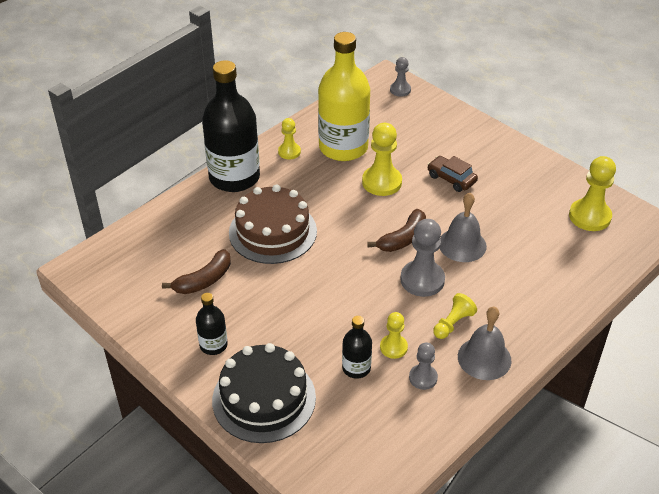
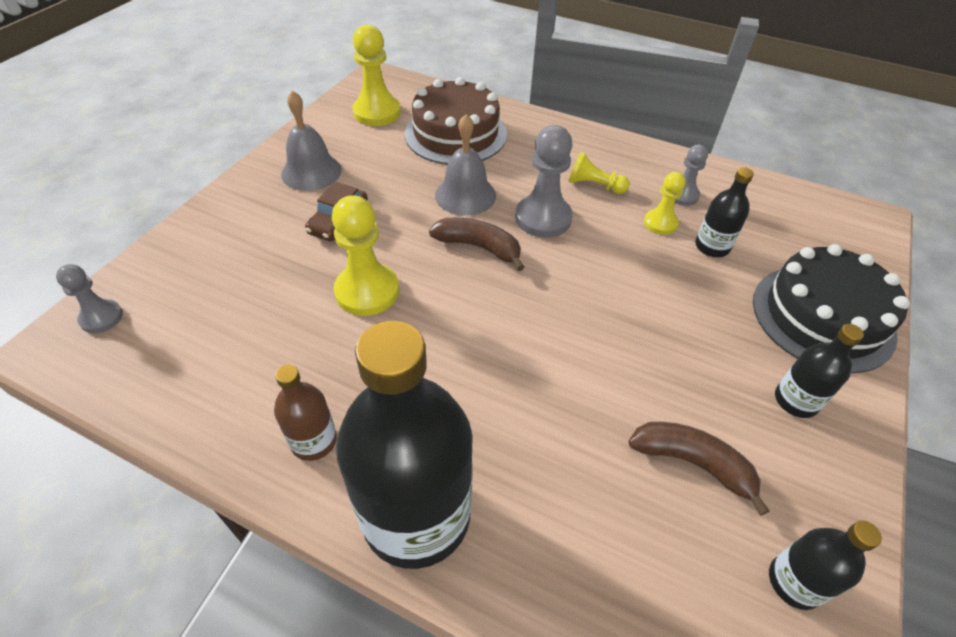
camera: 110 degrees left, 5 degrees up
brown cake [229,185,317,264] -> brown cake moved to [405,77,507,165]
yellow pawn [278,118,301,159] -> brown bottle [274,365,337,461]
yellow bottle [318,32,370,161] -> none
grey bell [458,307,512,380] -> grey bell moved to [281,91,342,191]
none -> black bottle [769,521,882,610]

